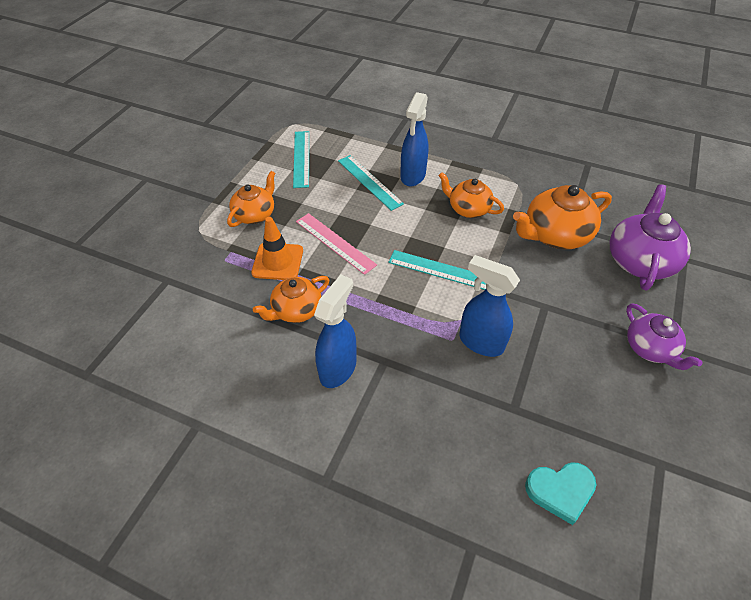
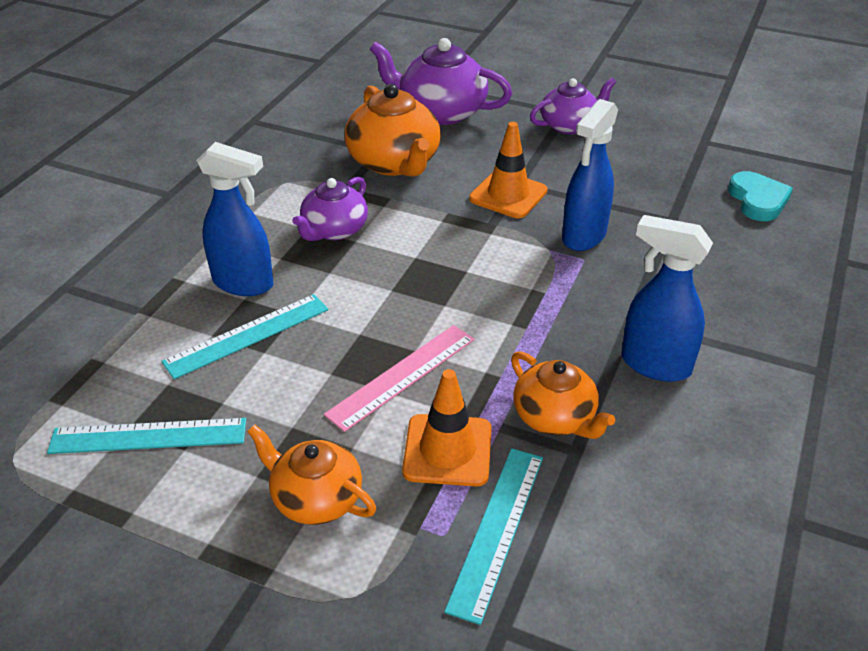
camera: 90 degrees left, 10 degrees down
turquoise ruler [388,250,486,290] -> turquoise ruler moved to [444,448,543,625]
orange teapot [438,172,504,218] -> purple teapot [293,177,368,241]
none -> orange traffic cone [469,122,547,218]

